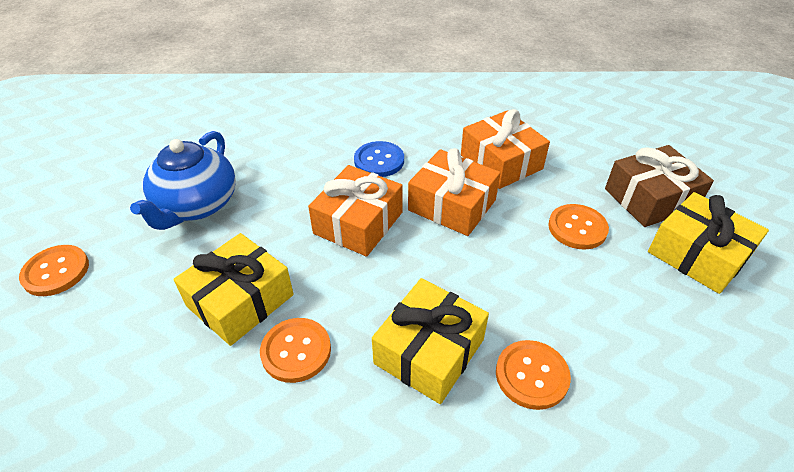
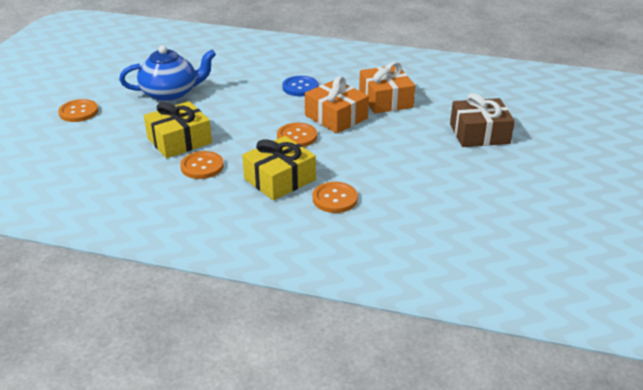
camera: 15 degrees right, 10 degrees down
blue teapot [130,131,236,230] -> blue teapot turned 135 degrees counterclockwise [119,45,216,102]
orange gift [308,165,403,257] -> none
orange button [548,204,609,250] -> orange button moved to [277,123,317,147]
yellow gift [648,192,769,294] -> none

